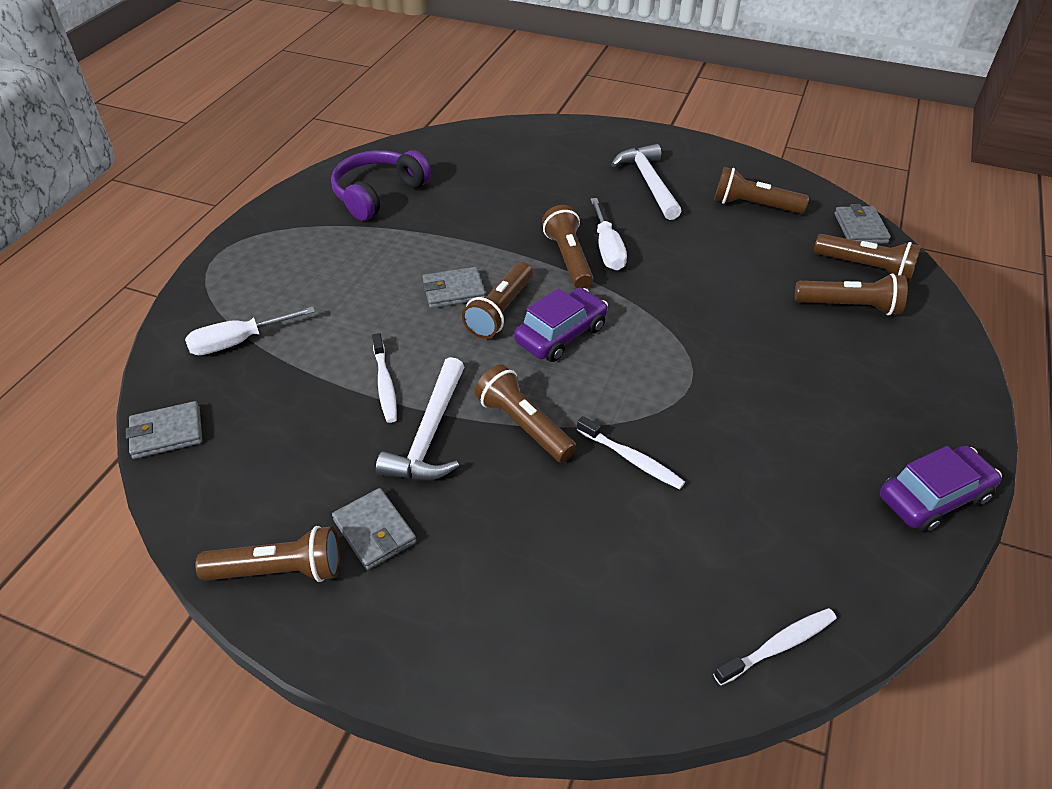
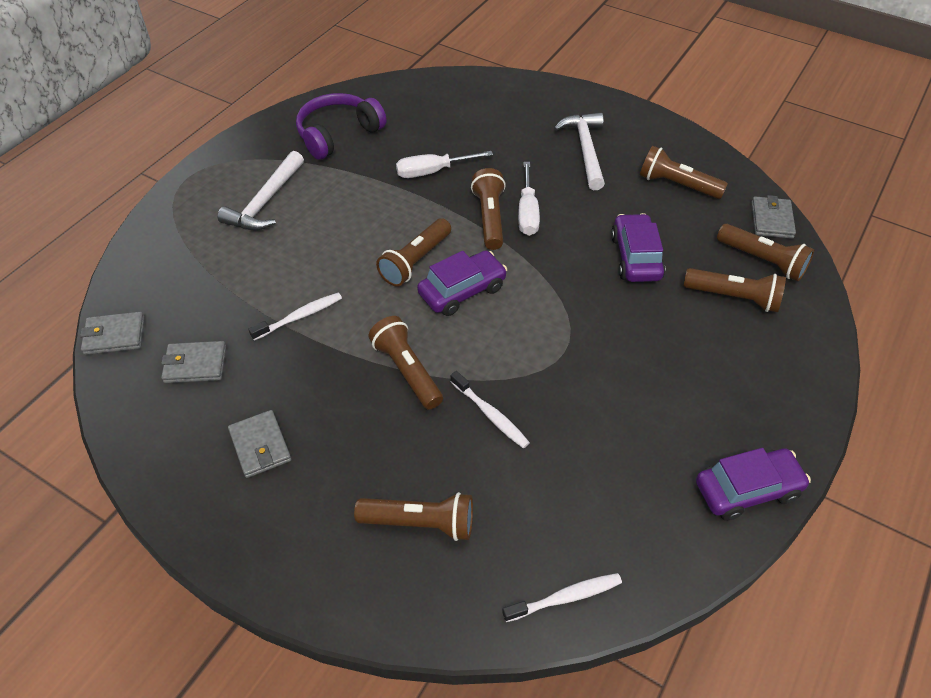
camera: 10 degrees right, 5 degrees up
white screwdriver [185,307,315,355] -> white screwdriver moved to [396,151,493,178]
brown flashlight [195,526,340,582] -> brown flashlight moved to [354,492,473,541]
white toothbrush [372,333,397,423] -> white toothbrush turned 120 degrees counterclockwise [248,293,342,341]
white hammer [376,357,464,480] -> white hammer moved to [218,151,304,230]
grey wallet [422,267,486,308] -> grey wallet moved to [161,341,226,383]
none -> purple car [611,213,665,282]

